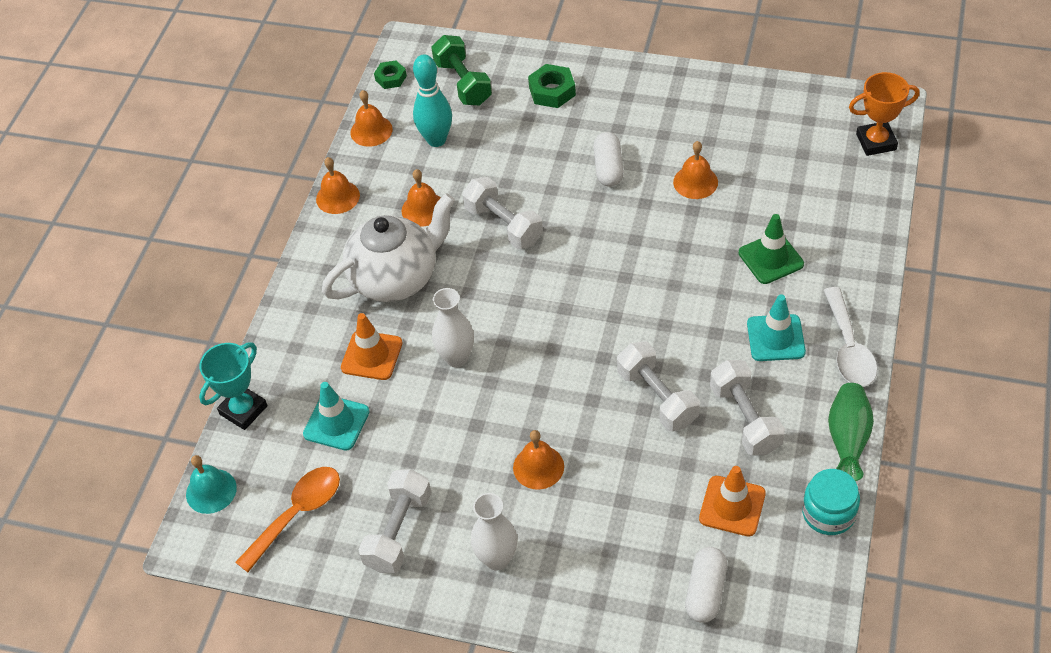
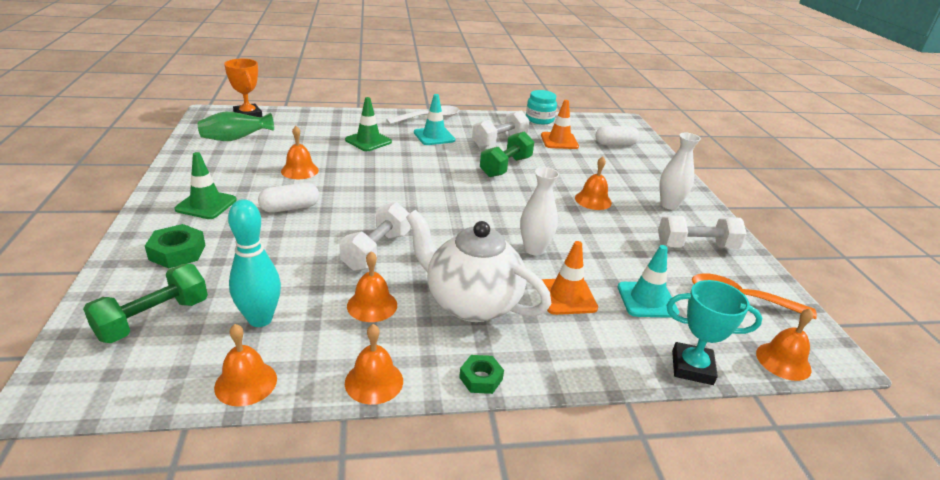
camera: 120 degrees left, 20 degrees down
turquoise bell [186,455,237,514] -> orange bell [756,309,813,381]
green nut [374,61,407,89] -> green nut moved to [459,355,504,394]
white dumbbell [617,341,700,431] -> green dumbbell [480,131,534,177]
green vase [828,383,874,481] -> green vase moved to [198,112,274,141]
none -> green traffic cone [174,152,237,219]

